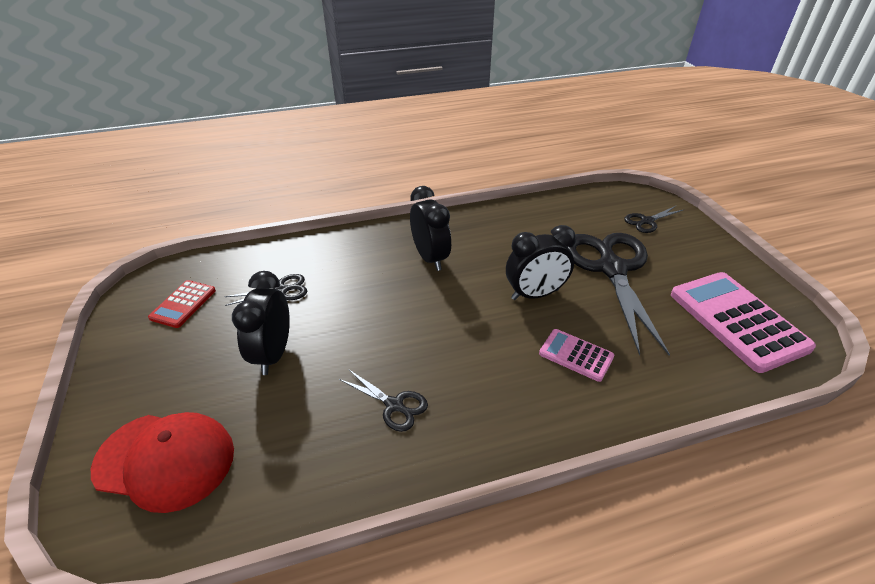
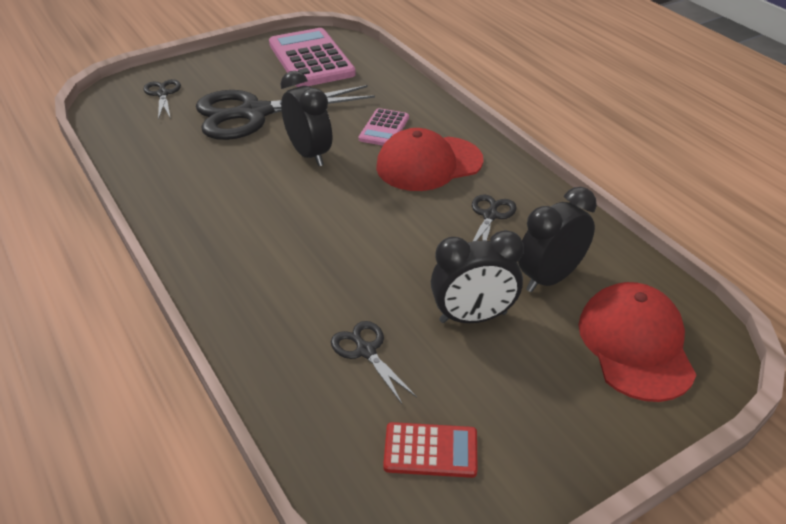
camera: 105 degrees left, 0 degrees up
black clock [410,186,451,271] -> black clock moved to [518,187,597,292]
black scissors [624,206,683,233] -> black scissors turned 150 degrees counterclockwise [143,79,181,120]
pink calculator [671,272,816,373] -> pink calculator turned 105 degrees clockwise [269,28,356,87]
none -> red cap [376,128,483,191]

